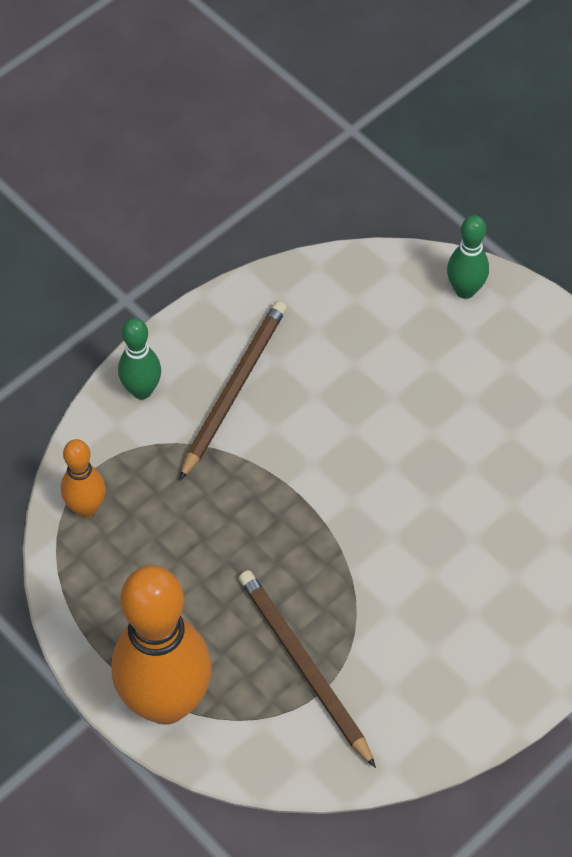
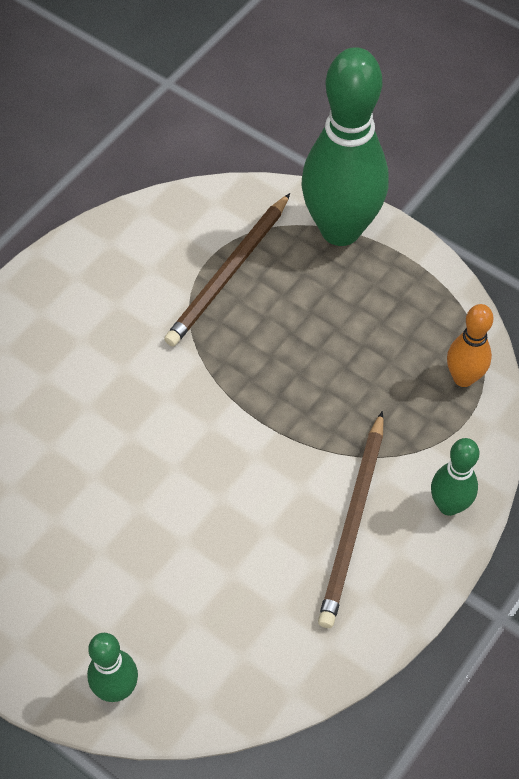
camera: 170 degrees right, 0 degrees up
orange bowling pin [112,566,211,725] -> green bowling pin [302,47,389,246]
brown pencil [239,570,376,768] -> brown pencil turned 75 degrees clockwise [164,193,290,347]

